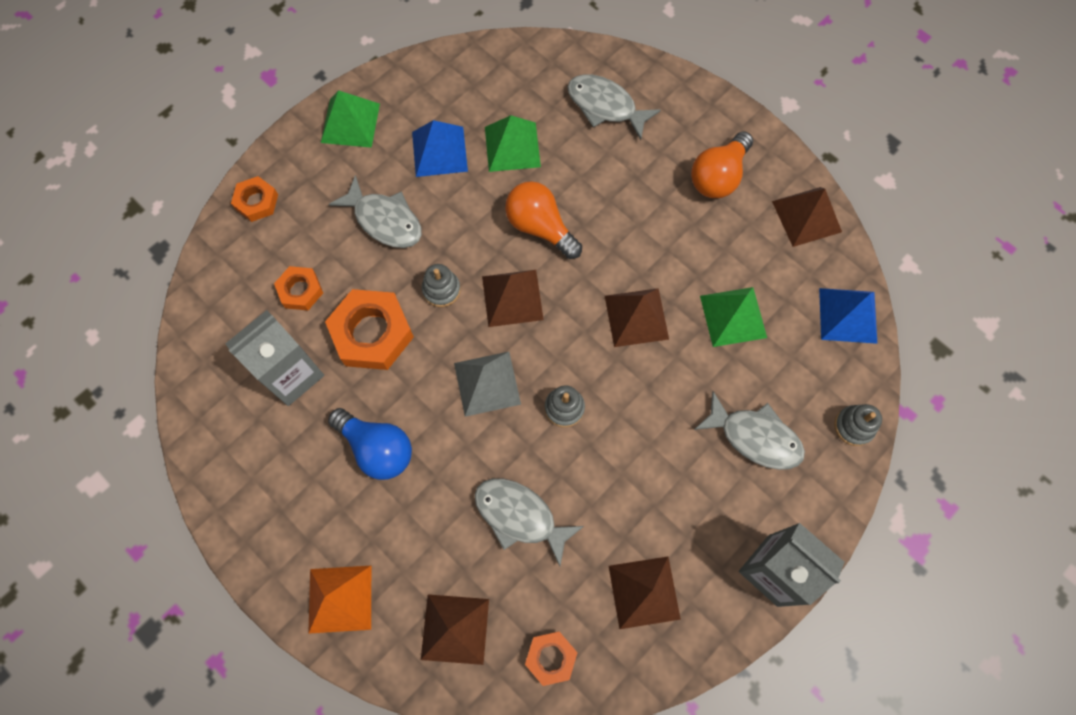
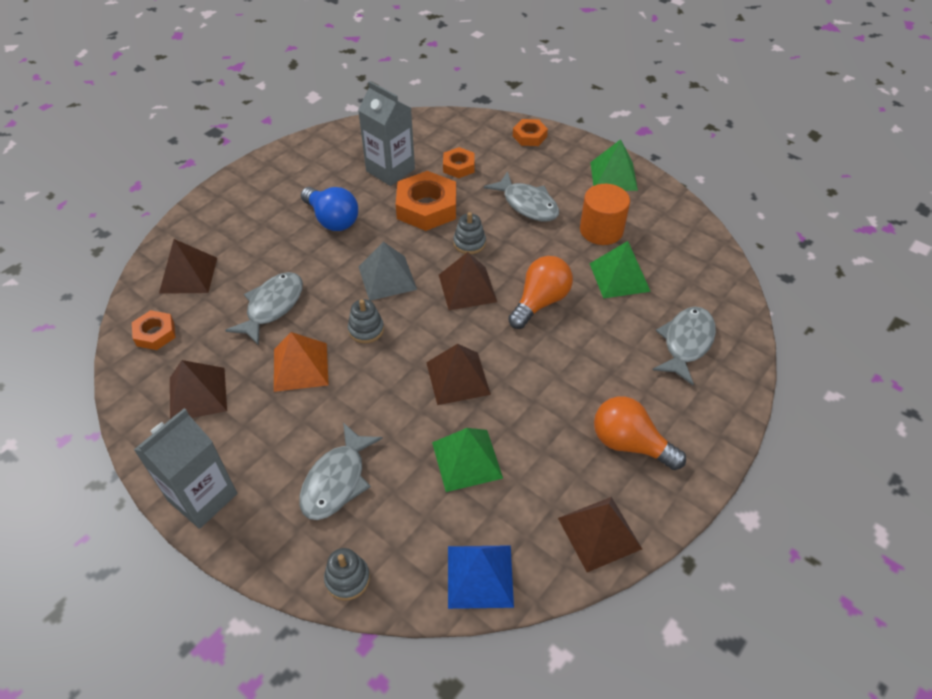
camera: 85 degrees right, 20 degrees down
orange pyramid [308,566,371,634] -> orange pyramid moved to [274,332,329,392]
blue light bulb [328,408,412,480] -> blue light bulb turned 75 degrees counterclockwise [301,187,358,231]
grey fish [329,175,422,248] -> grey fish turned 75 degrees counterclockwise [484,171,559,222]
blue pyramid [412,120,468,177] -> orange cylinder [580,184,630,245]

